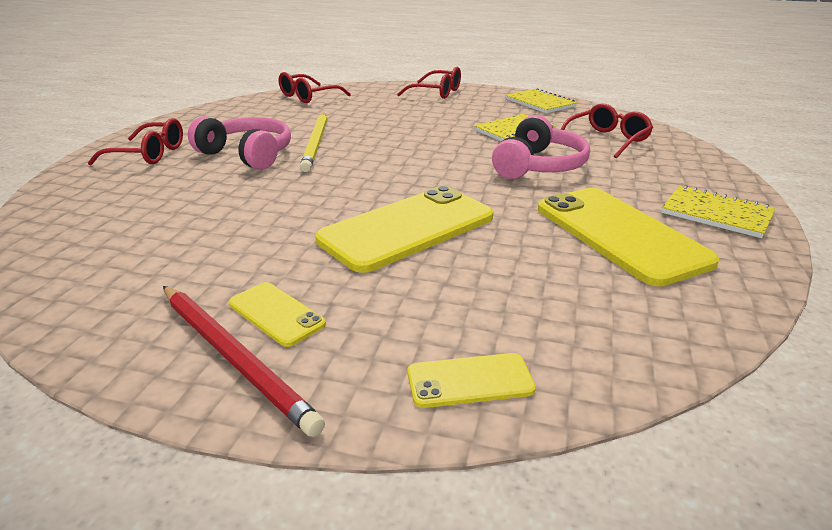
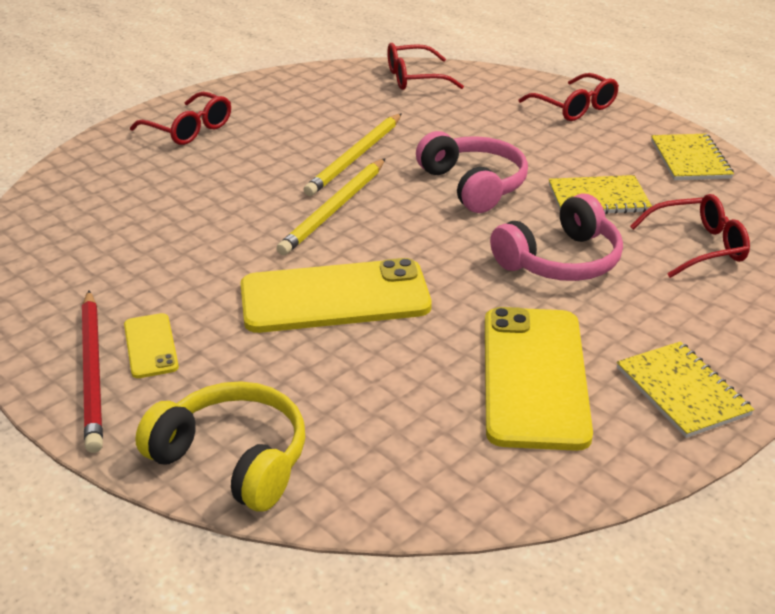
camera: 30 degrees right, 5 degrees up
pink headphones [188,116,291,170] -> pink headphones moved to [416,131,528,213]
yellow phone [407,353,536,408] -> yellow headphones [135,381,305,512]
none -> yellow pencil [276,158,385,255]

